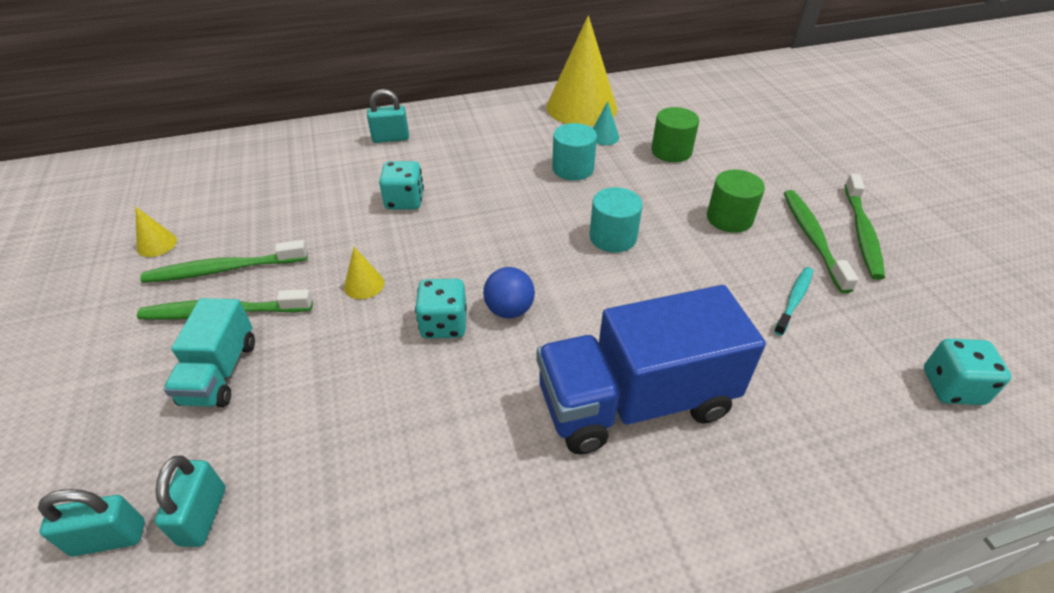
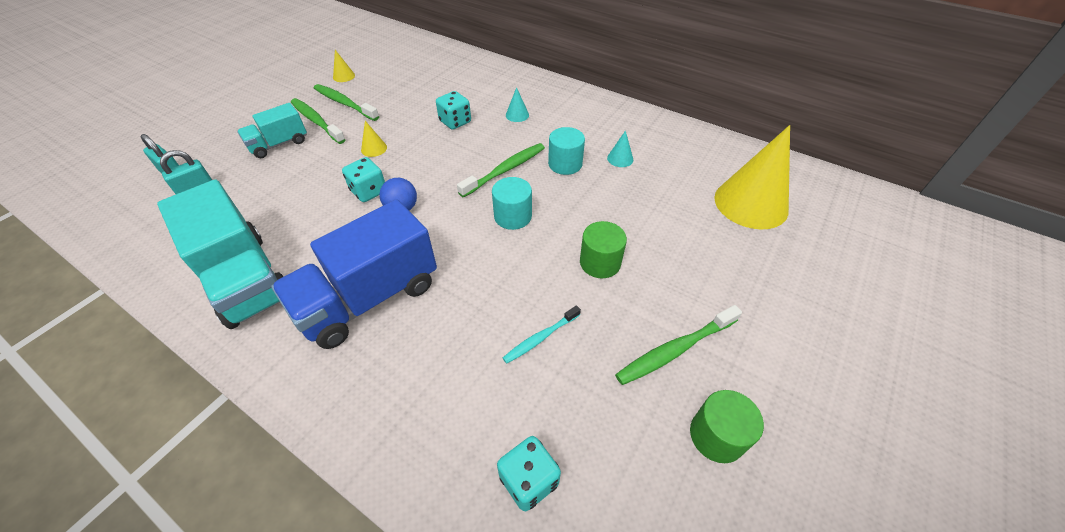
camera: 50 degrees right, 5 degrees up
turquoise padlock [367,89,409,143] -> none
blue truck [536,285,766,454] -> blue truck turned 75 degrees counterclockwise [271,199,437,349]
yellow cone [546,15,617,126] -> yellow cone moved to [714,125,790,229]
green cylinder [651,107,699,162] -> green cylinder moved to [690,390,764,463]
turquoise toothbrush [774,267,813,336] -> turquoise toothbrush turned 150 degrees clockwise [503,306,581,364]
green toothbrush [784,190,859,293] -> green toothbrush moved to [457,143,545,198]
none -> turquoise truck [157,179,283,329]
none -> turquoise cone [506,87,529,122]

